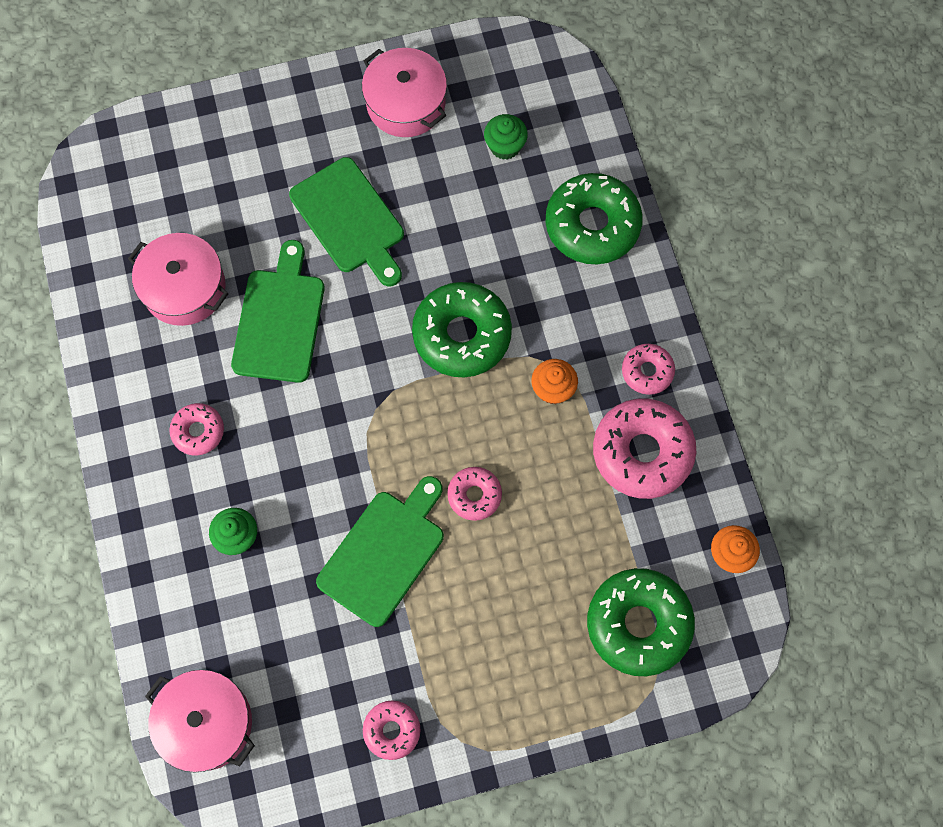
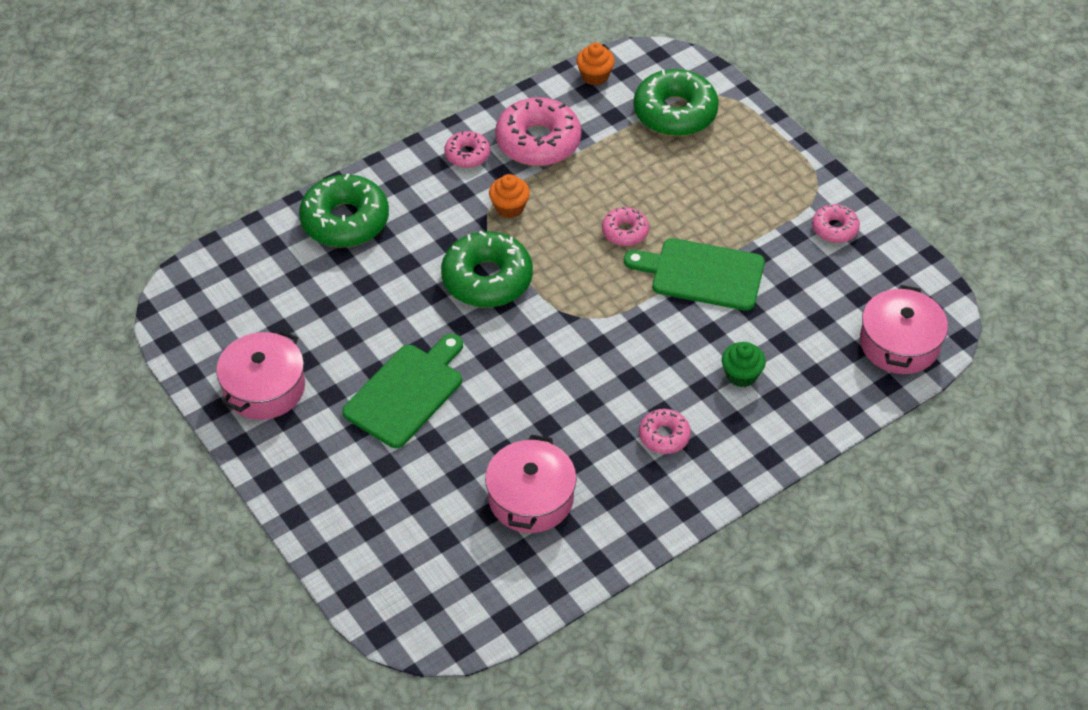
camera: 110 degrees left, 20 degrees down
green cutting board [231,240,325,383] -> none
green cupcake [484,114,528,160] -> none

